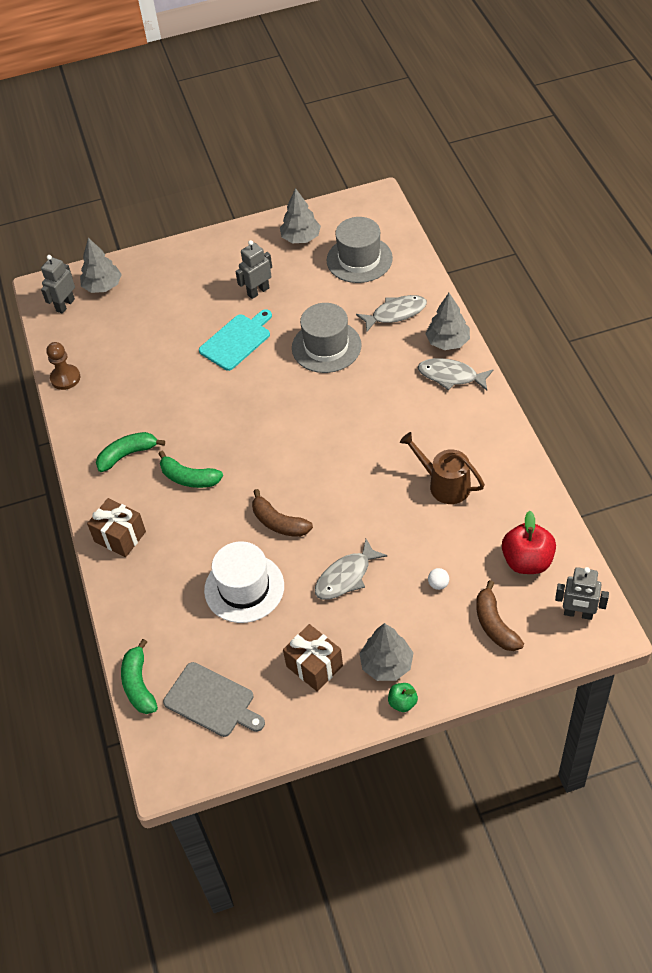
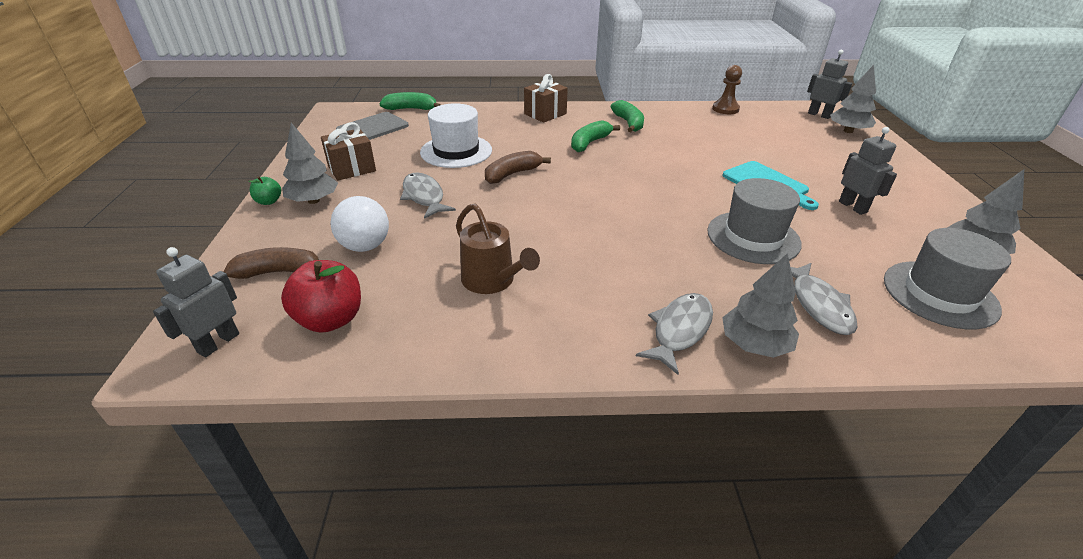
camera: 100 degrees right, 15 degrees down
brown watering can [400,432,485,504] -> brown watering can turned 90 degrees clockwise [456,203,540,294]
white ball [428,568,449,590] -> white ball [330,196,389,252], size x2.20

